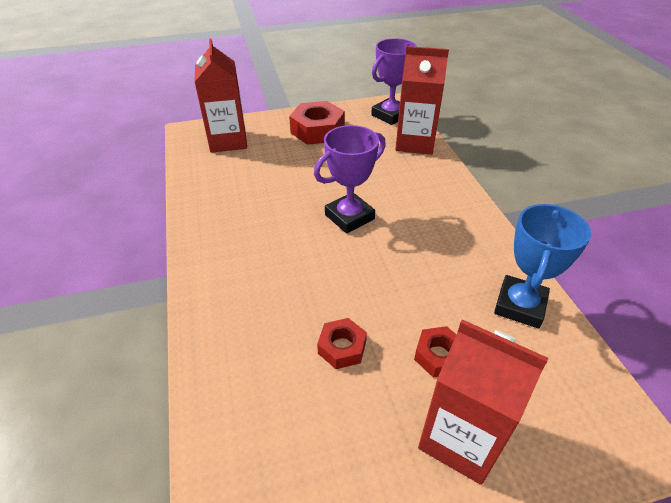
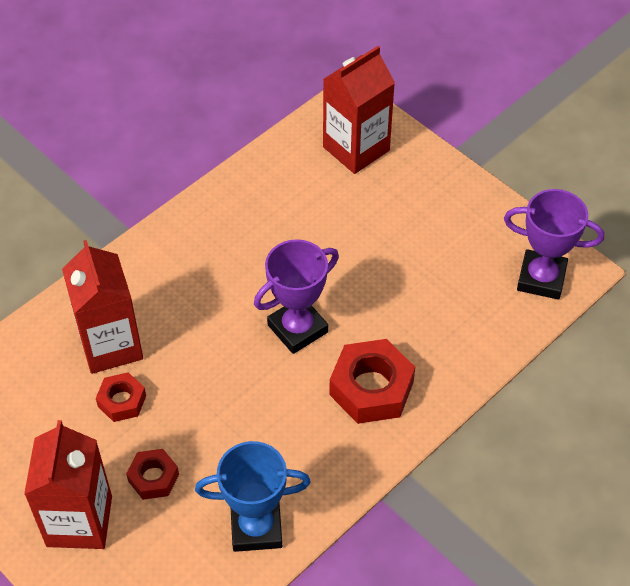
camera: 60 degrees right, 10 degrees up
red nut [289,101,345,145] -> red nut moved to [329,339,415,424]
purple trophy [314,125,386,234] -> purple trophy turned 60 degrees counterclockwise [254,239,339,354]
red carton [395,46,449,155] -> red carton moved to [62,240,143,374]

